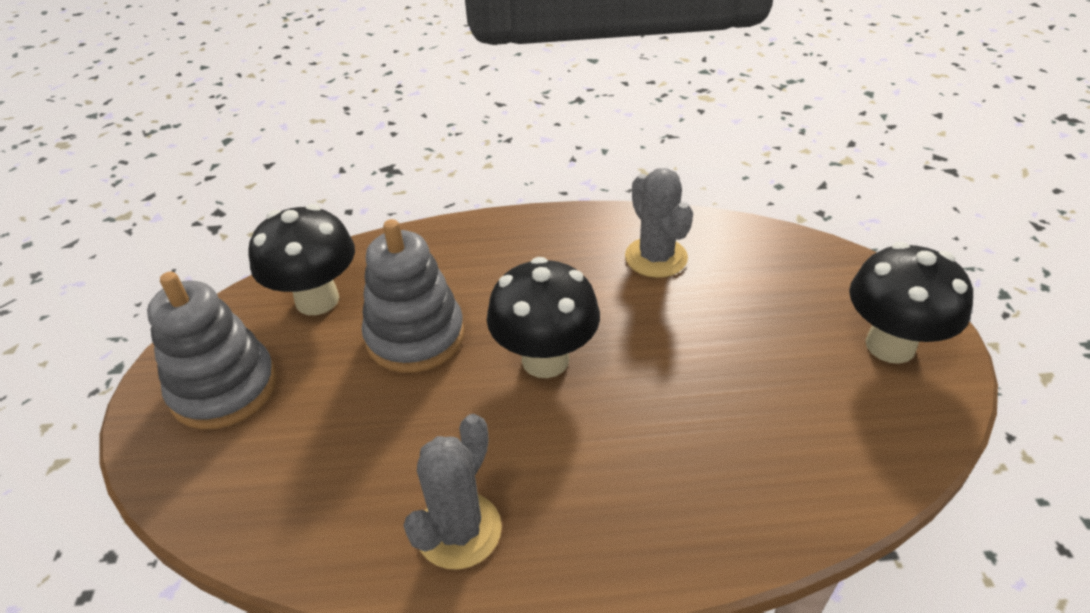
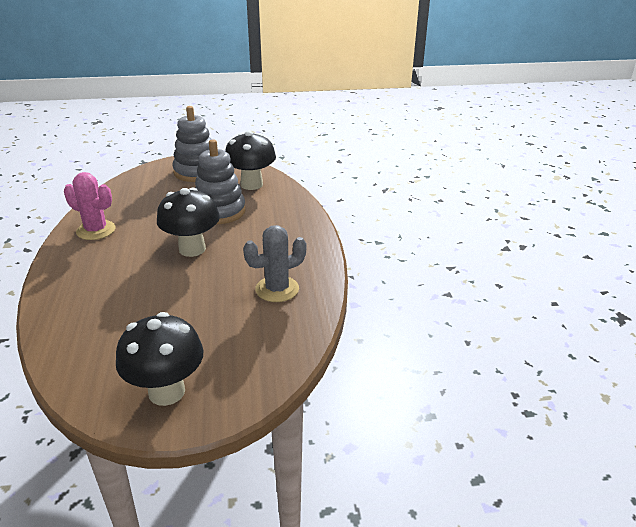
camera: 85 degrees right, 10 degrees down
grey cactus [403,414,502,570] -> pink cactus [64,172,116,240]

